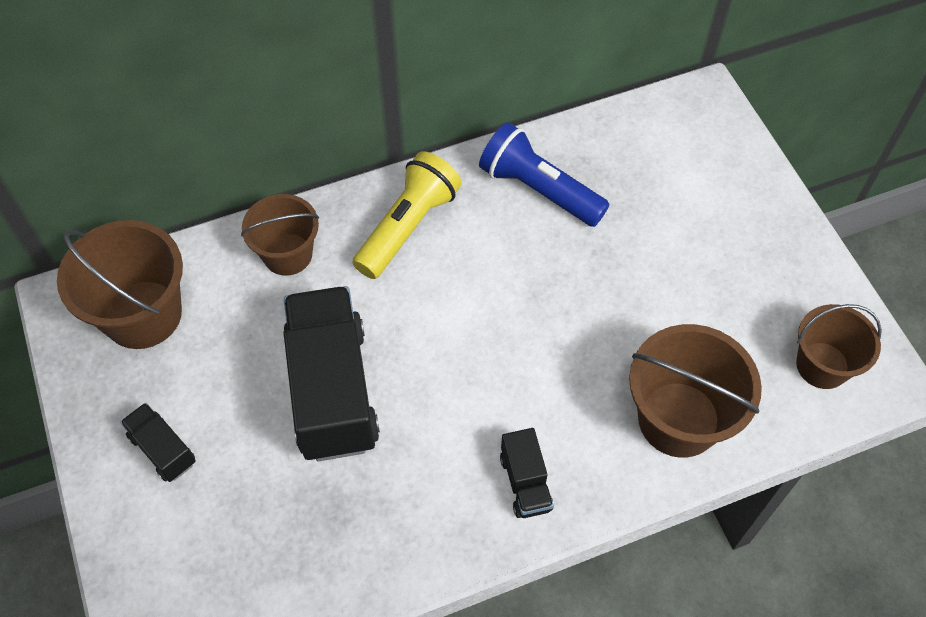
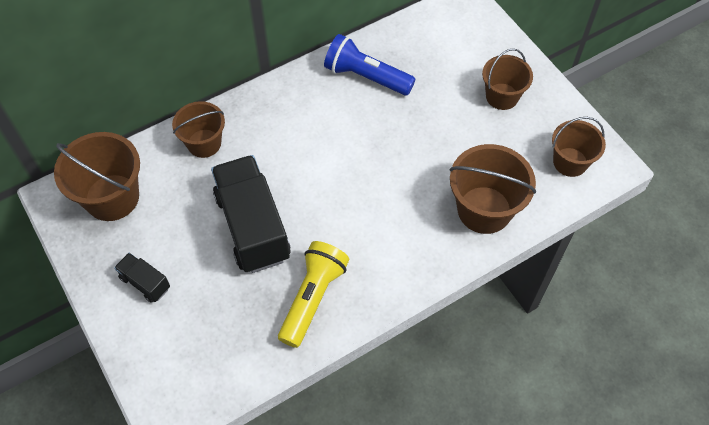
camera: 10 degrees left, 0 degrees up
yellow flashlight [352,151,462,279] -> yellow flashlight moved to [278,241,349,348]
black truck [500,428,554,518] -> none
none -> brown bucket [482,48,533,110]

